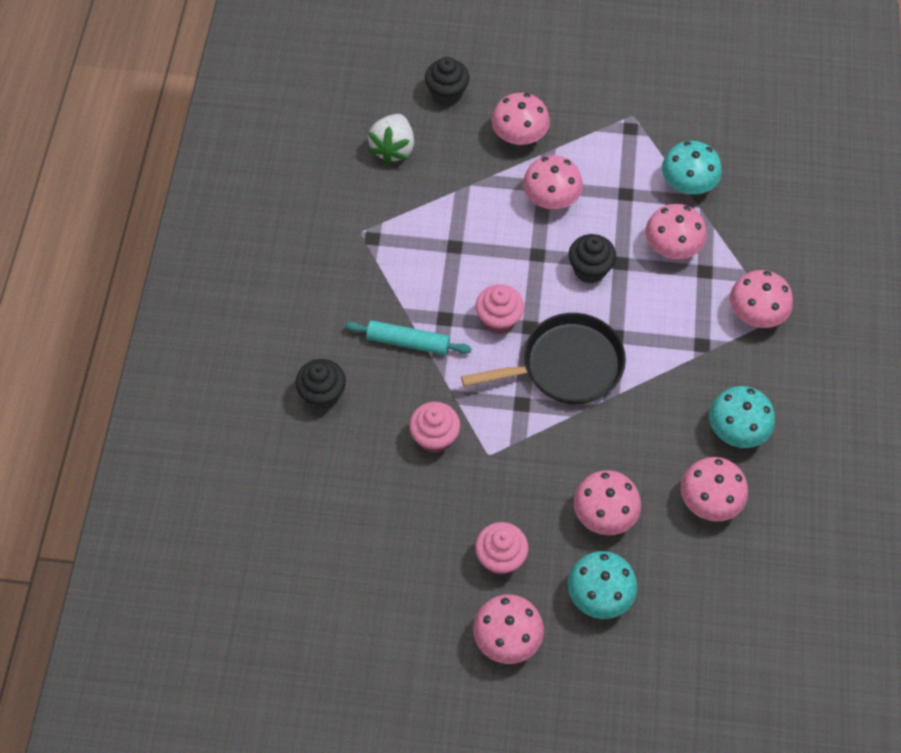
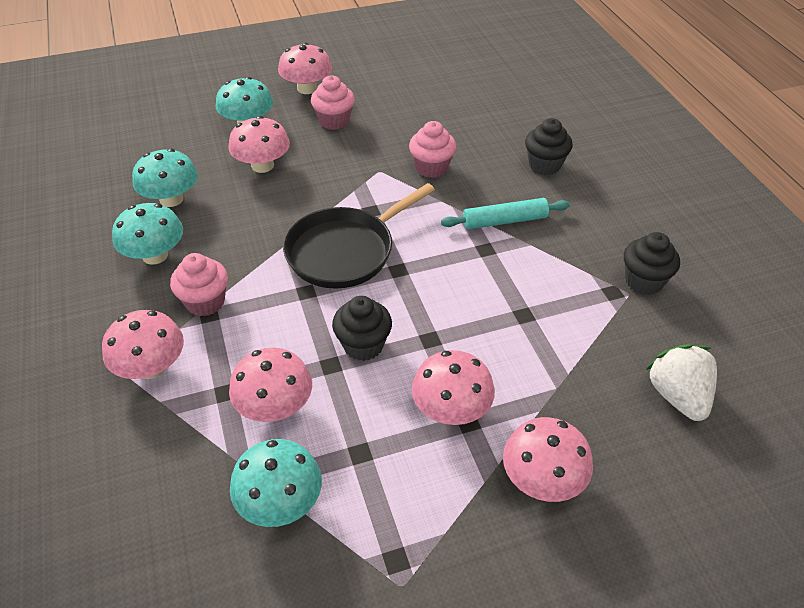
camera: 155 degrees right, 15 degrees down
black cupcake [425,57,469,106] -> black cupcake moved to [624,232,680,295]
pink cupcake [476,284,524,334] -> pink cupcake moved to [170,253,228,316]
pink mushroom [681,457,748,522] -> turquoise mushroom [132,148,198,207]

